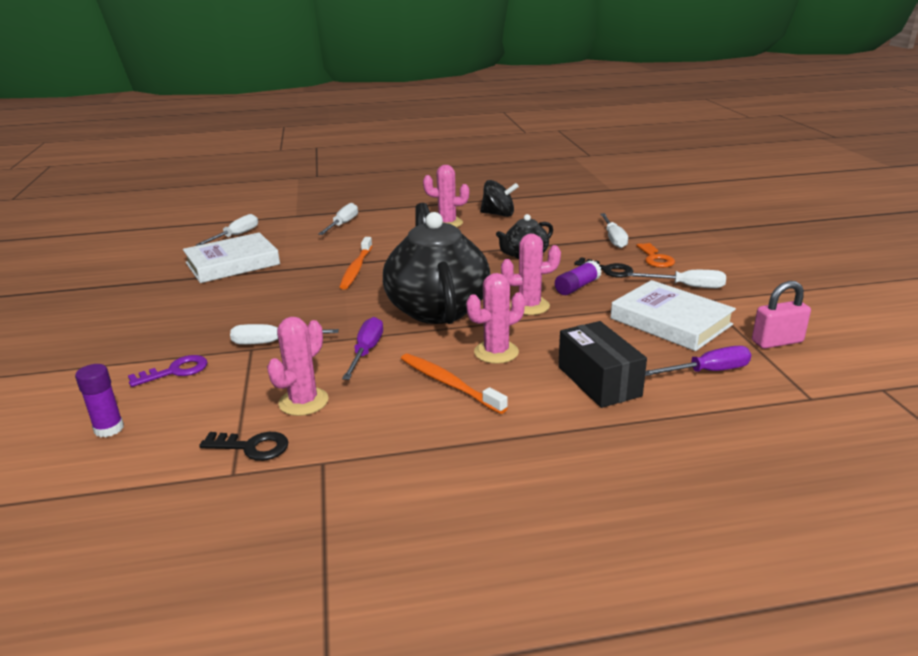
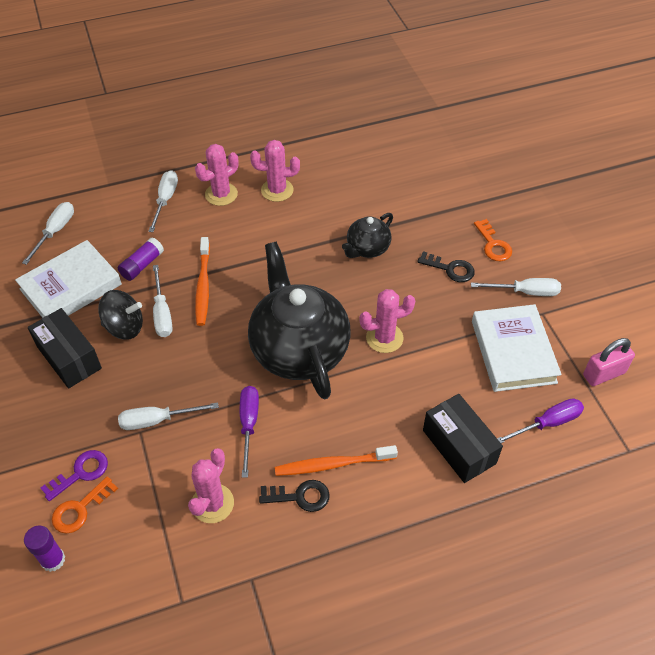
camera: 10 degrees left, 25 degrees up
black key [199,432,289,461] -> black key moved to [259,480,330,512]
orange toothbrush [401,354,508,414] -> orange toothbrush turned 45 degrees counterclockwise [275,445,398,476]
pink cactus [466,273,525,364] -> pink cactus moved to [195,144,239,206]
black spinning top [480,180,519,217] -> black spinning top moved to [98,290,143,340]
purple glue stick [555,260,602,295] -> purple glue stick moved to [118,237,164,281]
white screwdriver [600,213,628,248] -> white screwdriver moved to [153,265,172,337]
white book [610,280,736,351] -> white book turned 45 degrees clockwise [472,304,562,392]
none -> black box [28,308,102,389]
none -> orange key [52,476,118,534]

